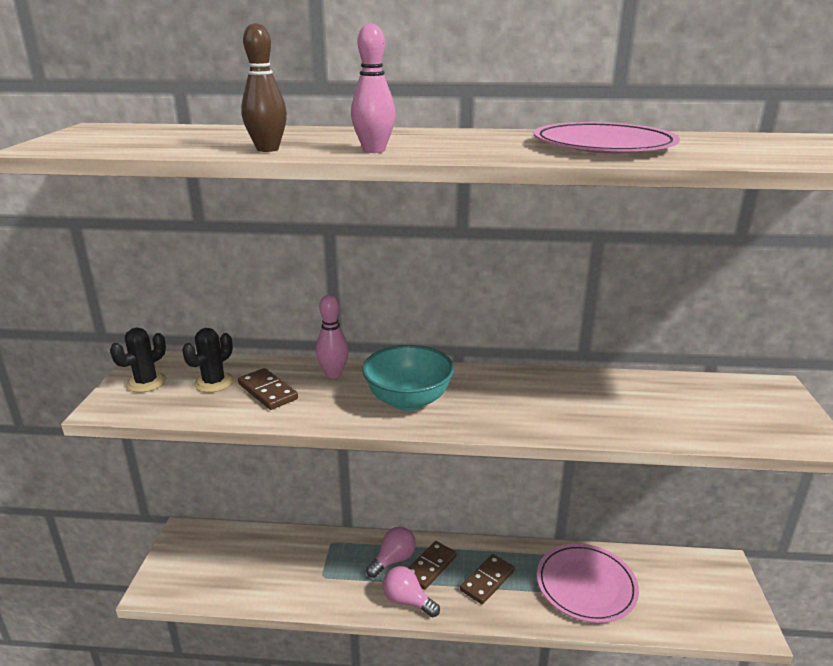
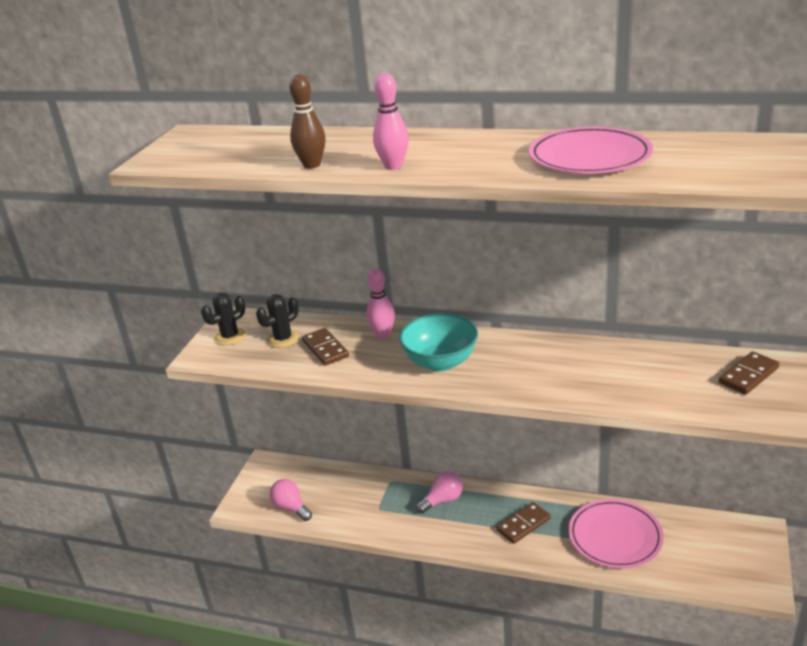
camera: 15 degrees right, 5 degrees up
pink light bulb [383,566,440,617] -> pink light bulb moved to [269,479,312,521]
brown domino [408,541,457,590] -> brown domino moved to [719,351,780,395]

